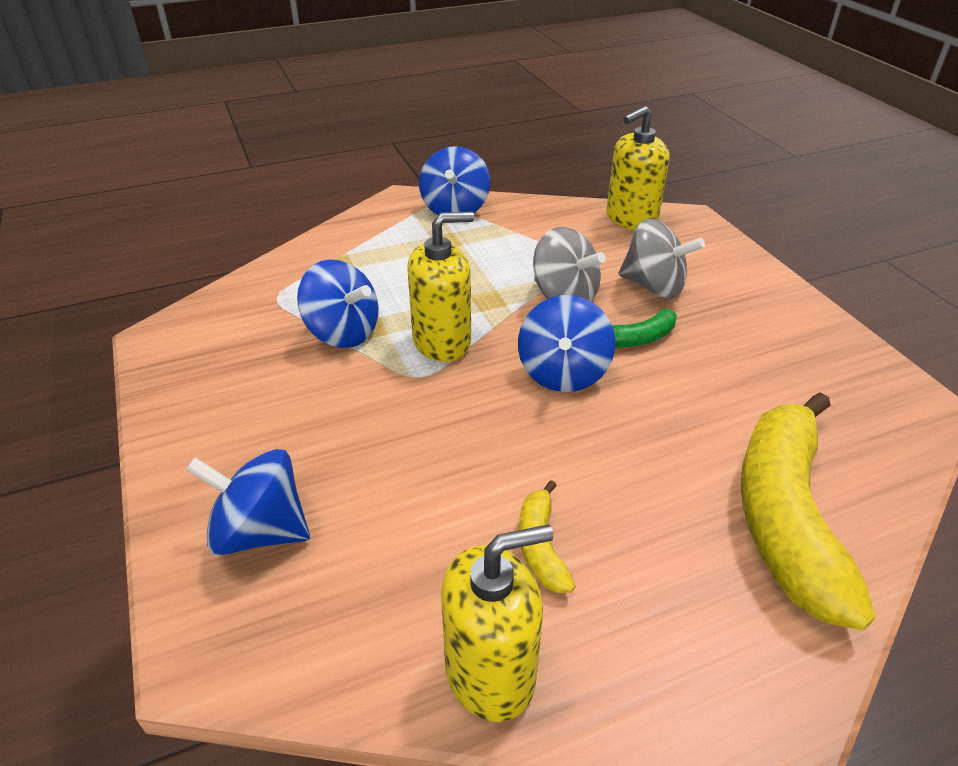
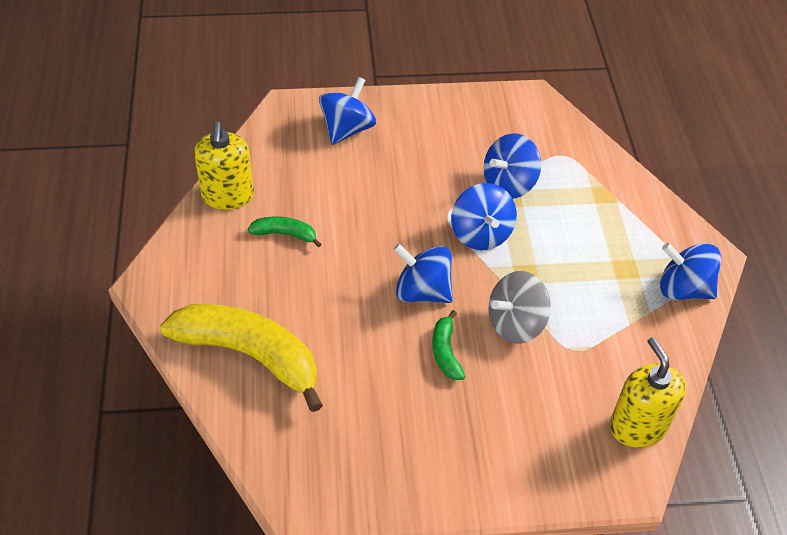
camera: 105 degrees right, 10 degrees up
yellow soap dispenser [407,211,474,362] -> blue spinning top [451,183,517,250]
yellow banana [519,480,576,593] -> green banana [248,217,322,248]
grey spinning top [619,218,705,298] -> none

